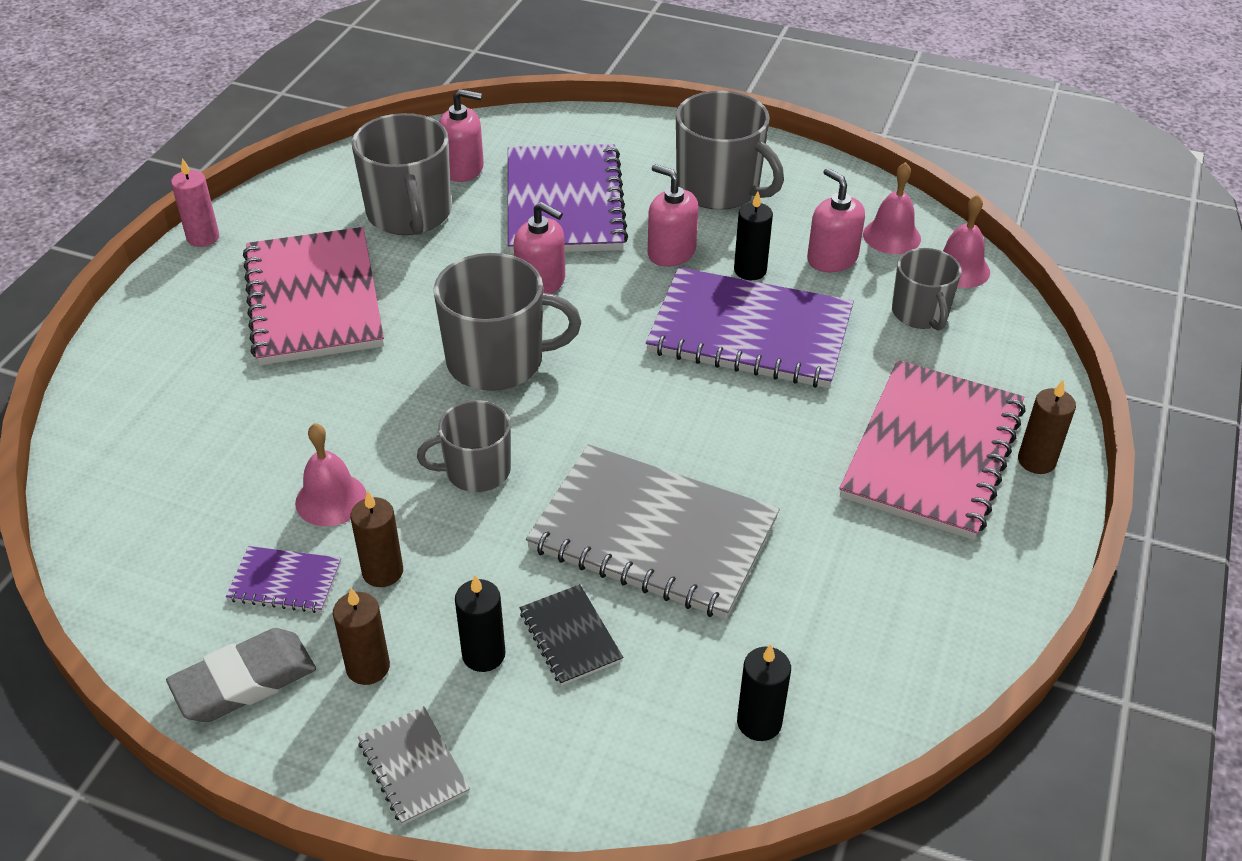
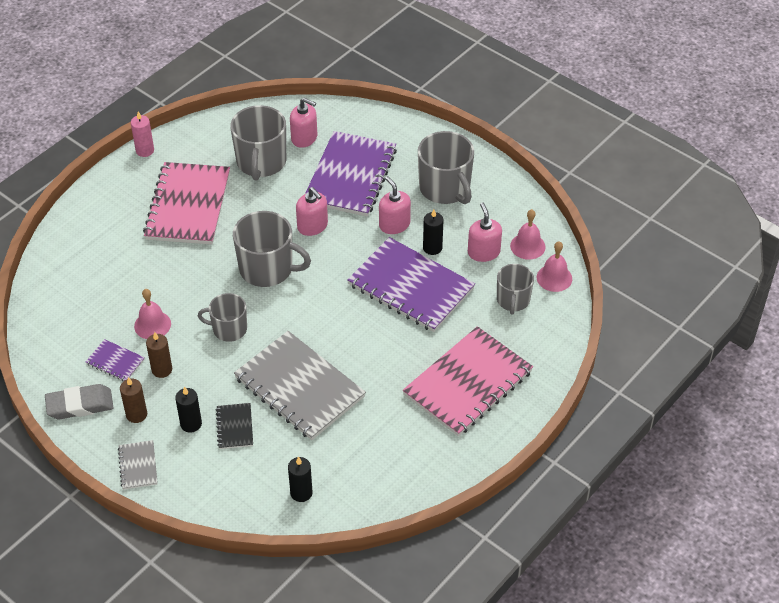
camera: 20 degrees right, 5 degrees up
brown candle [1018,380,1076,474] -> none

